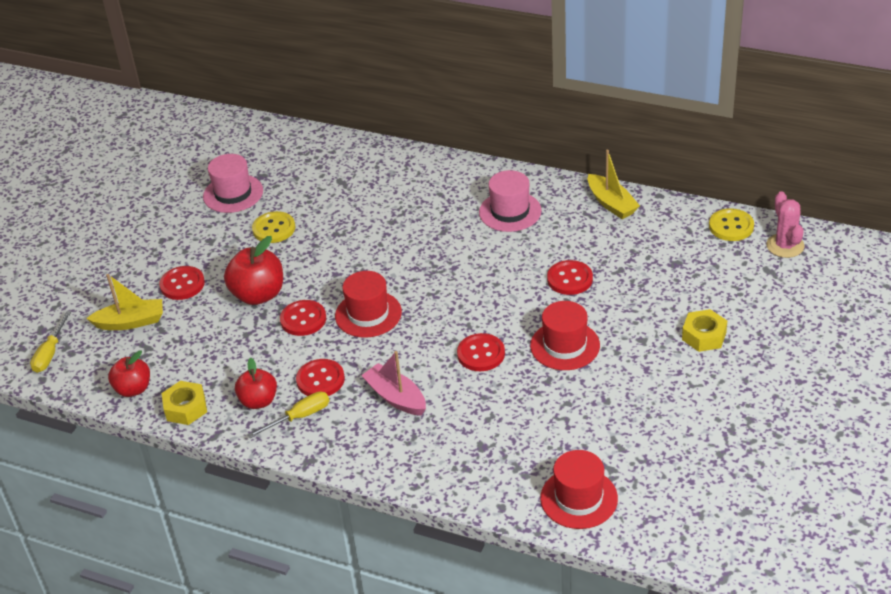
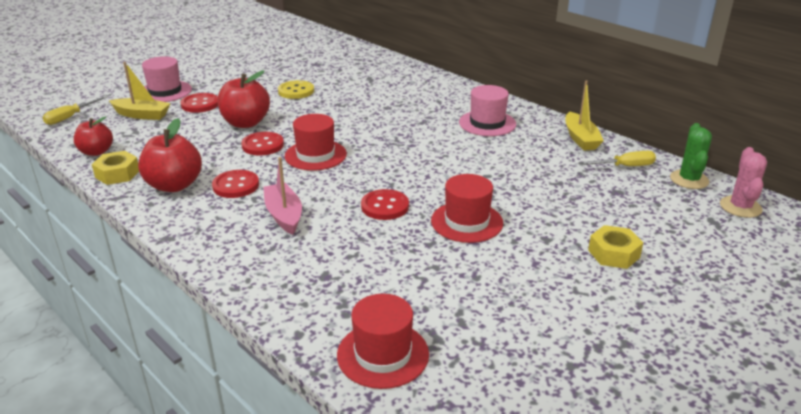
camera: 20 degrees right, 10 degrees down
pink hat [203,154,263,213] -> pink hat moved to [142,56,192,102]
red apple [235,358,277,409] -> red apple [138,118,202,192], size x1.52
yellow screwdriver [247,391,329,438] -> yellow screwdriver moved to [578,151,656,166]
red button [547,260,593,295] -> none
yellow button [709,208,754,241] -> green cactus [670,123,712,189]

